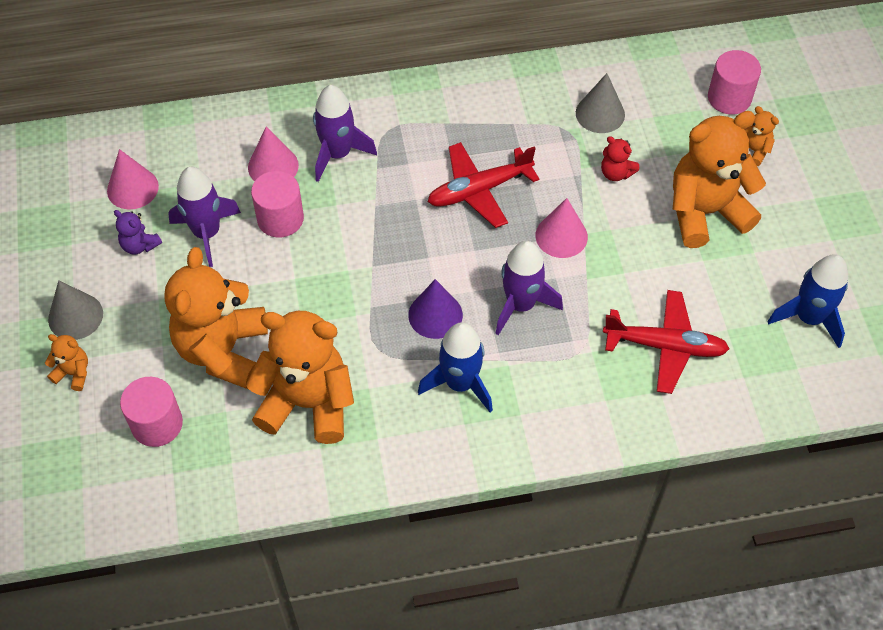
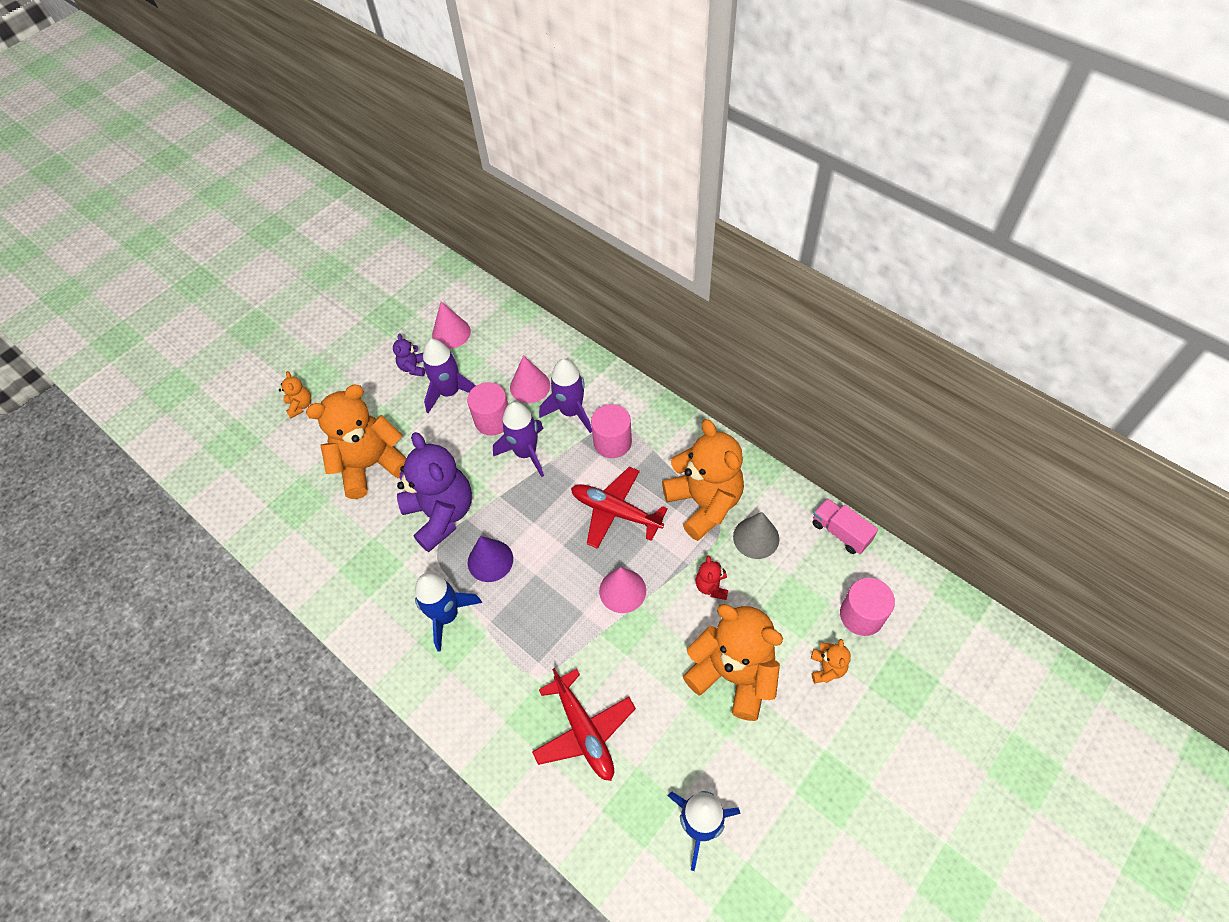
camera: 55 degrees right, 0 degrees up
grey cone [48,281,103,340] -> none
pink cylinder [120,377,183,447] -> pink cylinder moved to [591,404,632,458]
orange teddy bear [246,311,354,444] -> orange teddy bear moved to [662,419,744,541]
purple rocket [495,241,563,335] -> purple rocket moved to [493,402,544,477]
none -> purple teddy bear [397,432,472,552]
none -> pink truck [812,498,878,554]

